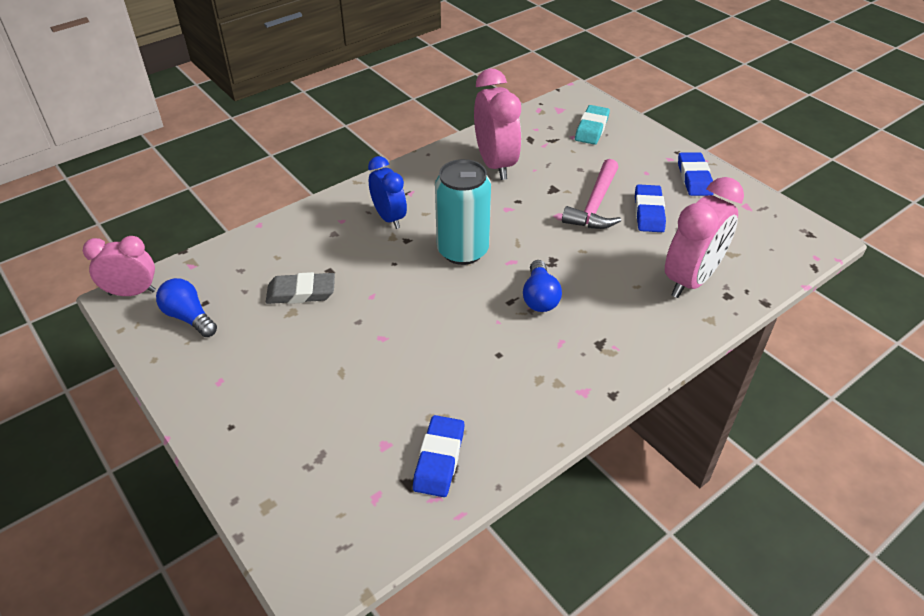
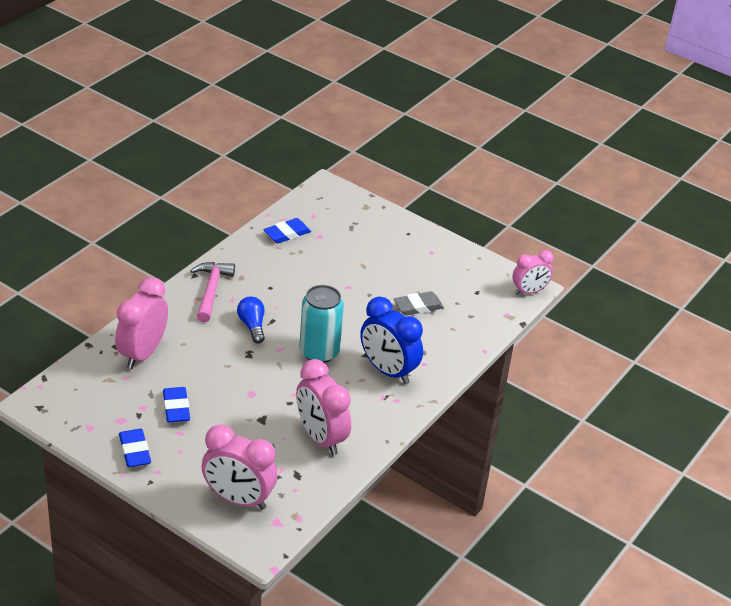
camera: 160 degrees right, 5 degrees down
blue light bulb [156,278,217,337] -> none
blue clock [368,156,407,229] -> blue clock [360,296,423,384], size x1.57
blue eraser [413,415,465,497] -> blue eraser turned 60 degrees clockwise [263,218,311,243]
pink hammer [562,159,621,229] -> pink hammer moved to [190,262,235,322]
turquoise eraser [575,105,610,145] -> pink clock [201,424,278,510]

